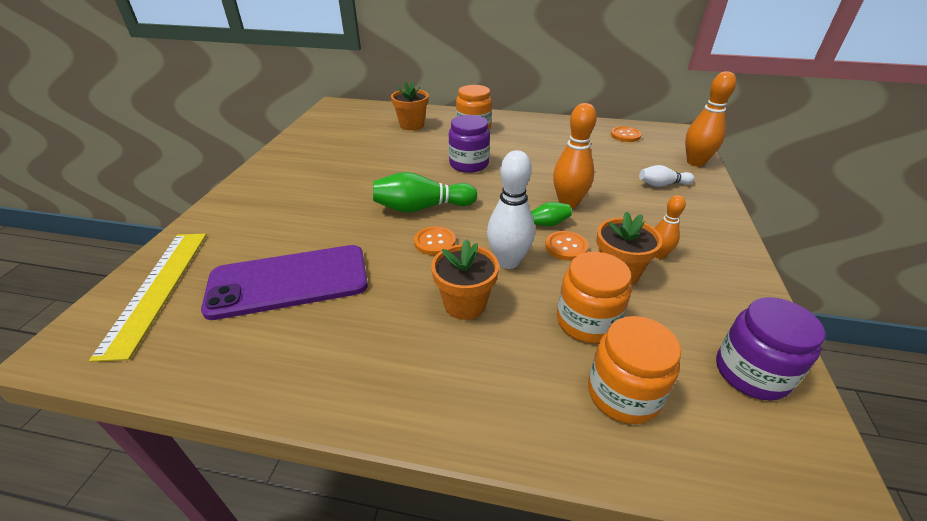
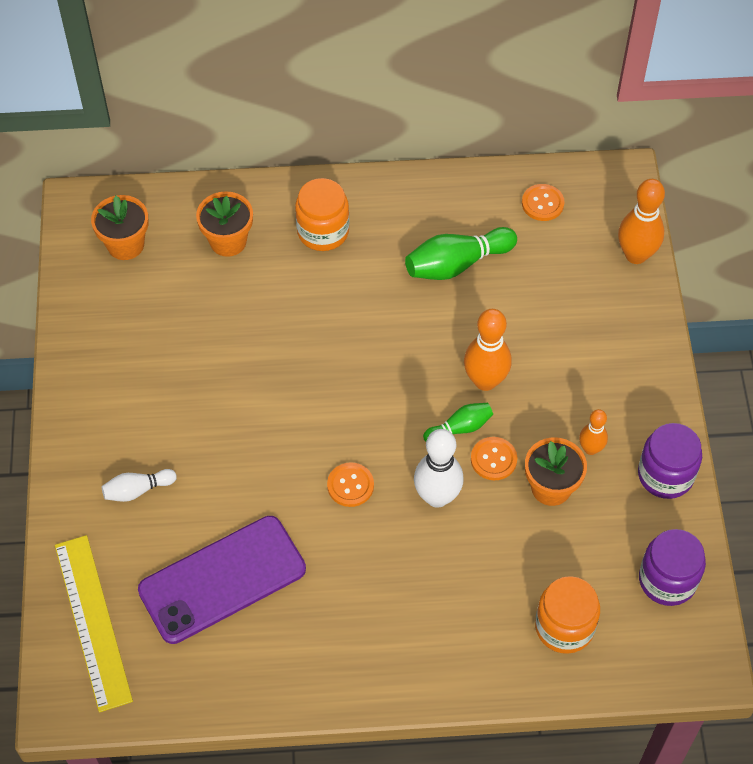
camera: 15 degrees left, 20 degrees up
green bowling pin [373,172,477,213] -> green bowling pin moved to [405,227,517,280]
orange flower pot [431,239,499,320] -> orange flower pot moved to [91,195,148,260]
purple jar [449,115,490,173] -> purple jar moved to [638,423,702,499]
orange jar [557,252,631,343] -> none
white bowling pin [639,165,695,187] -> white bowling pin moved to [102,469,177,502]

